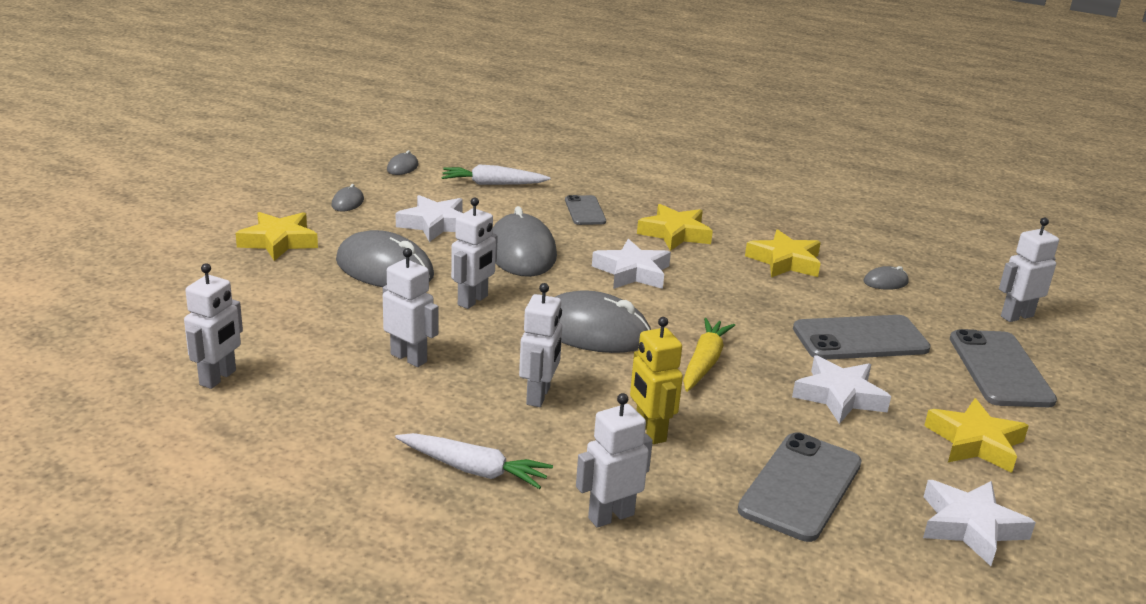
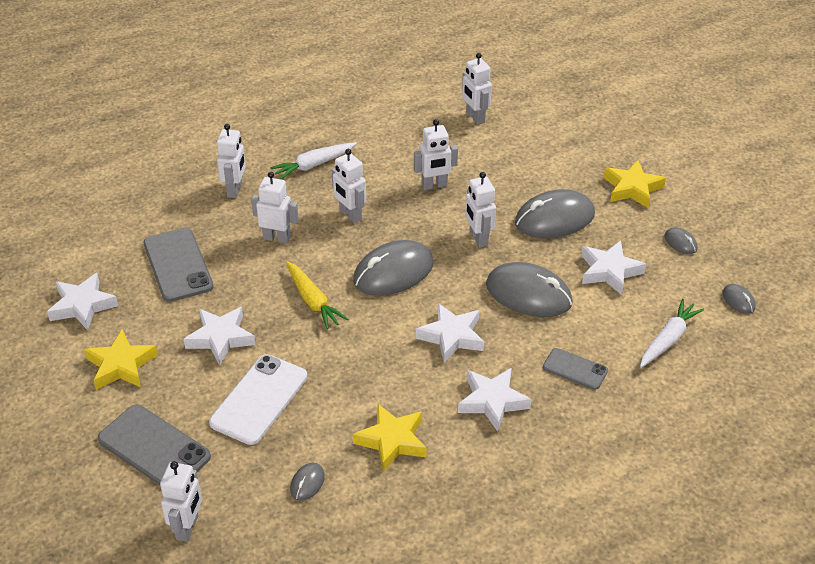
camera: 130 degrees right, 15 degrees up
yellow robot [630,317,683,444] -> white robot [251,172,299,244]
yellow star [637,204,713,251] -> white star [458,368,532,432]
grey phone [793,315,931,360] -> white phone [209,354,307,445]

